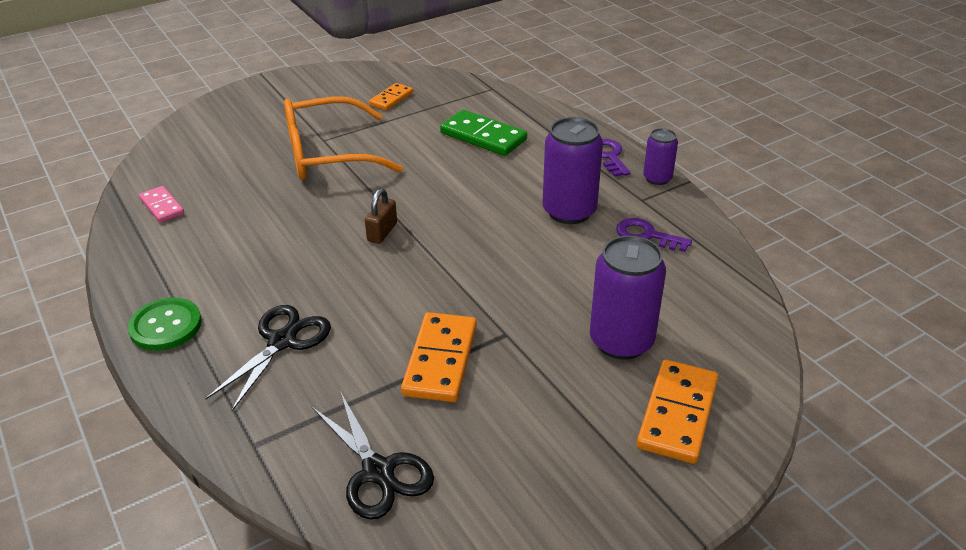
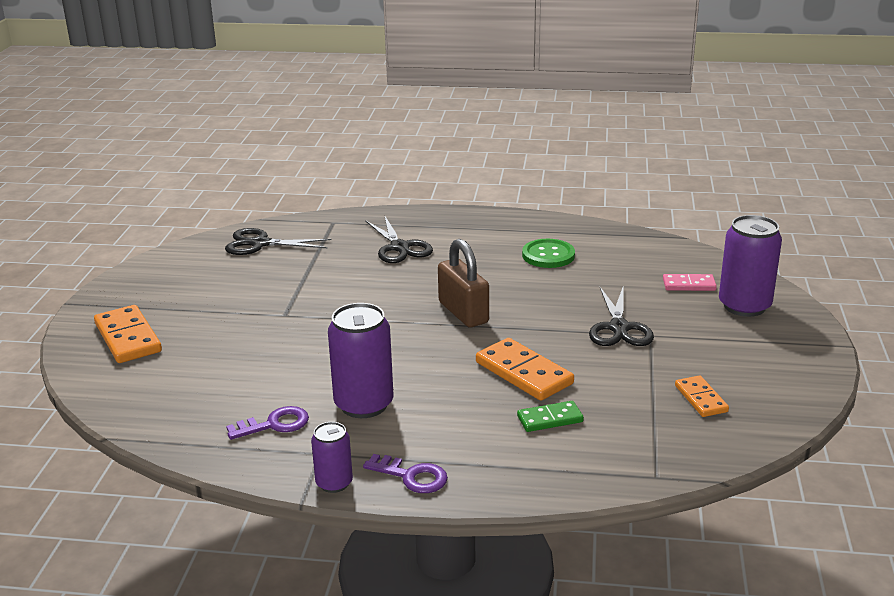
camera: 130 degrees right, 10 degrees down
green button [128,297,202,351] -> green button moved to [522,239,575,268]
pink domino [139,186,184,223] -> pink domino moved to [663,274,717,291]
orange glasses [284,97,403,180] -> black scissors [589,287,654,346]
brown padlock [365,188,397,244] -> brown padlock [438,239,489,327], size x1.71
orange domino [401,312,477,402] -> orange domino moved to [476,338,574,401]
green domino [440,110,527,156] -> green domino [517,401,584,432], size x0.59
purple can [590,236,666,360] -> purple can moved to [719,215,782,317]

